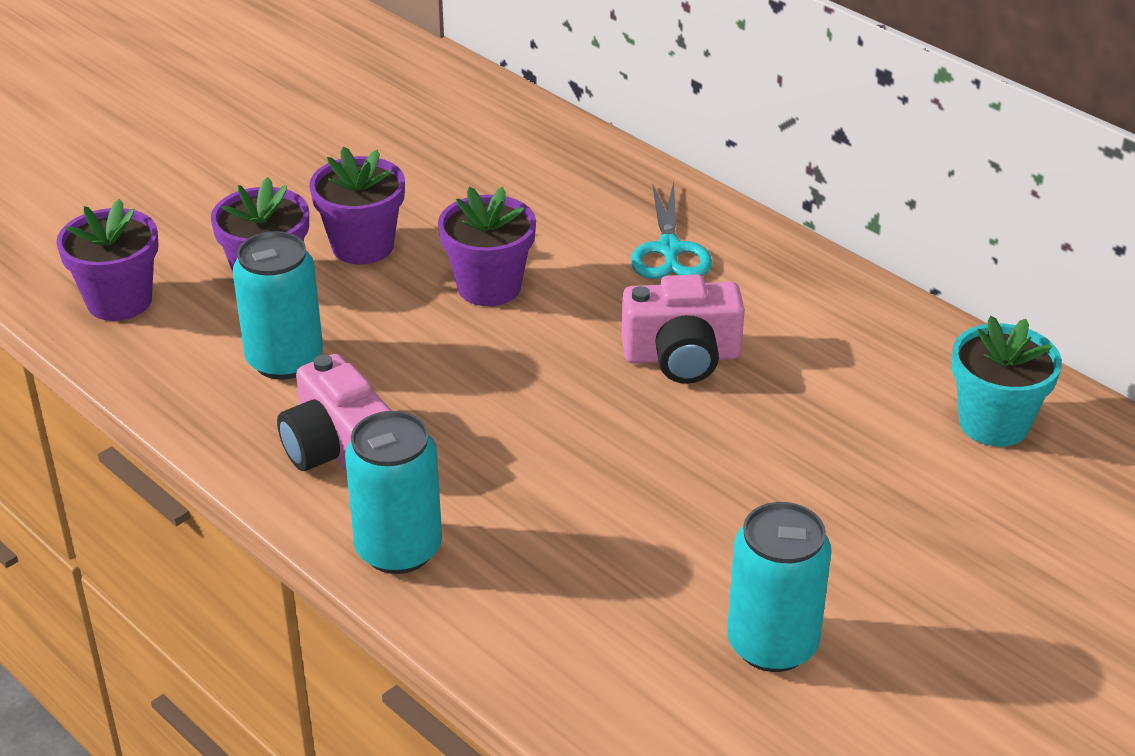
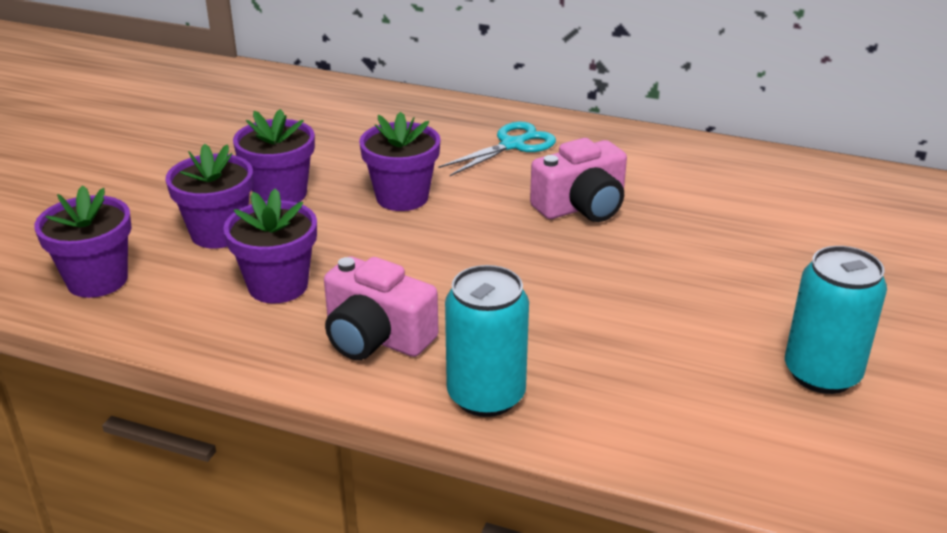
camera: 25 degrees left, 5 degrees down
turquoise can [233,231,323,380] -> purple flower pot [223,188,317,303]
turquoise scissors [631,182,712,279] -> turquoise scissors turned 105 degrees counterclockwise [438,122,556,176]
turquoise flower pot [951,316,1062,447] -> none

